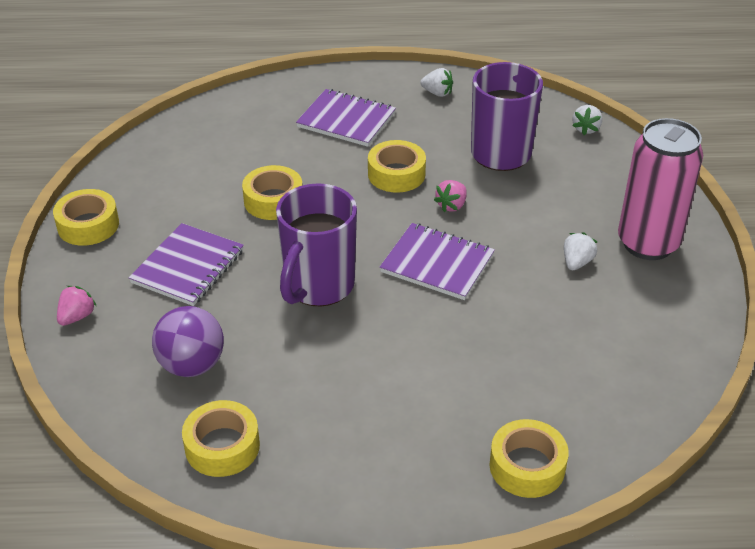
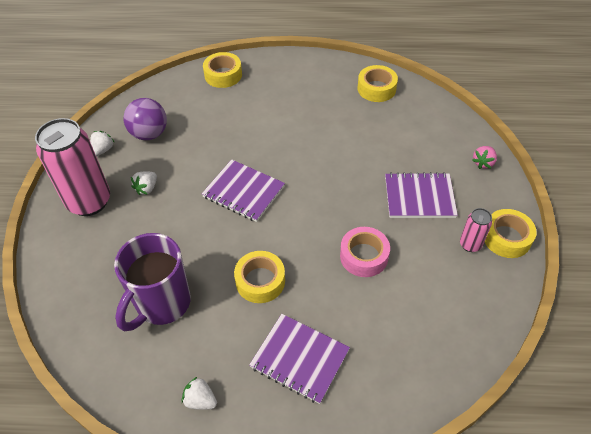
camera: 175 degrees left, 10 degrees up
purple notebook [129,223,244,306] -> purple notebook turned 60 degrees clockwise [385,172,458,218]
purple ball [152,306,224,377] -> purple ball moved to [123,98,167,140]
yellow tape [242,165,302,220] -> pink tape [340,227,390,277]
purple mug [276,183,357,306] -> none
pink strawberry [434,180,467,212] -> none
white strawberry [573,105,602,135] -> white strawberry moved to [90,131,114,156]
none -> pink can [460,208,492,252]

